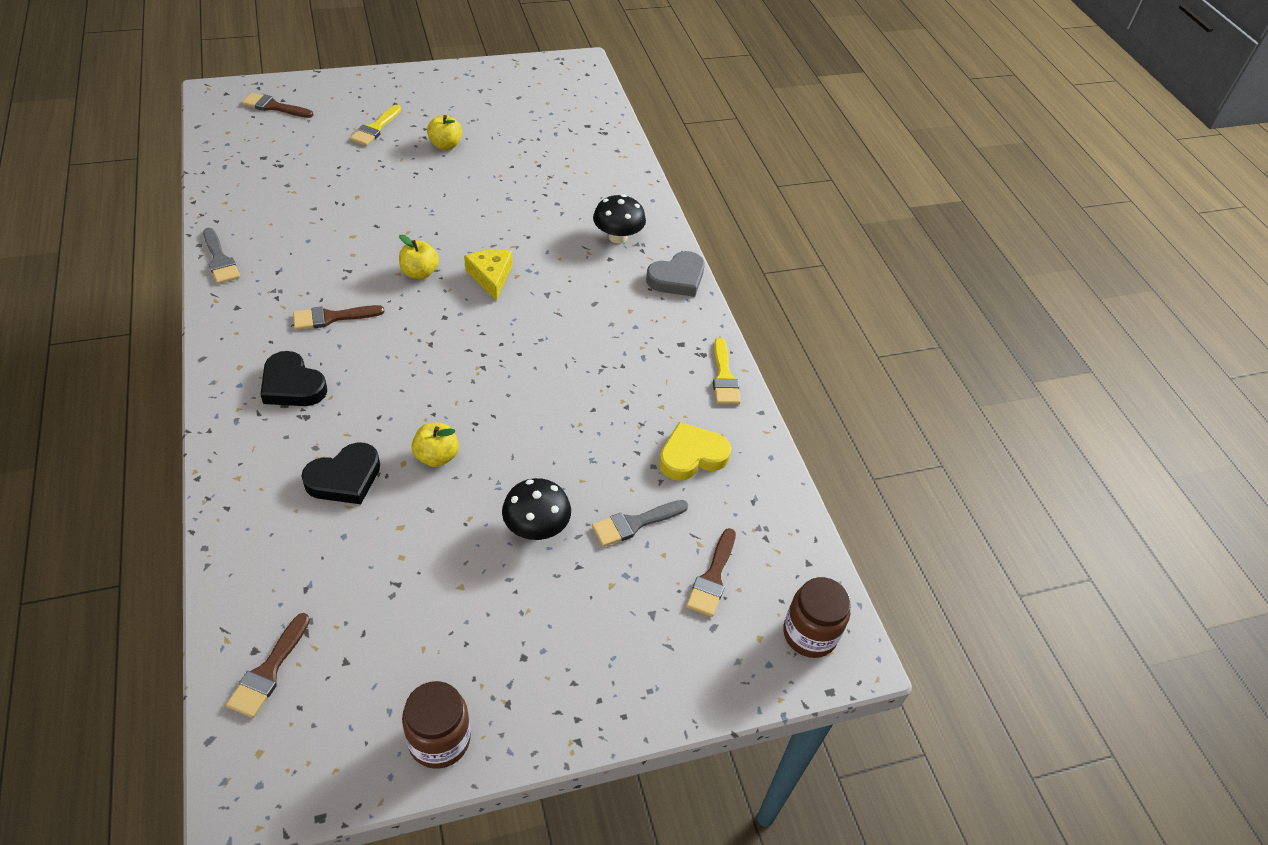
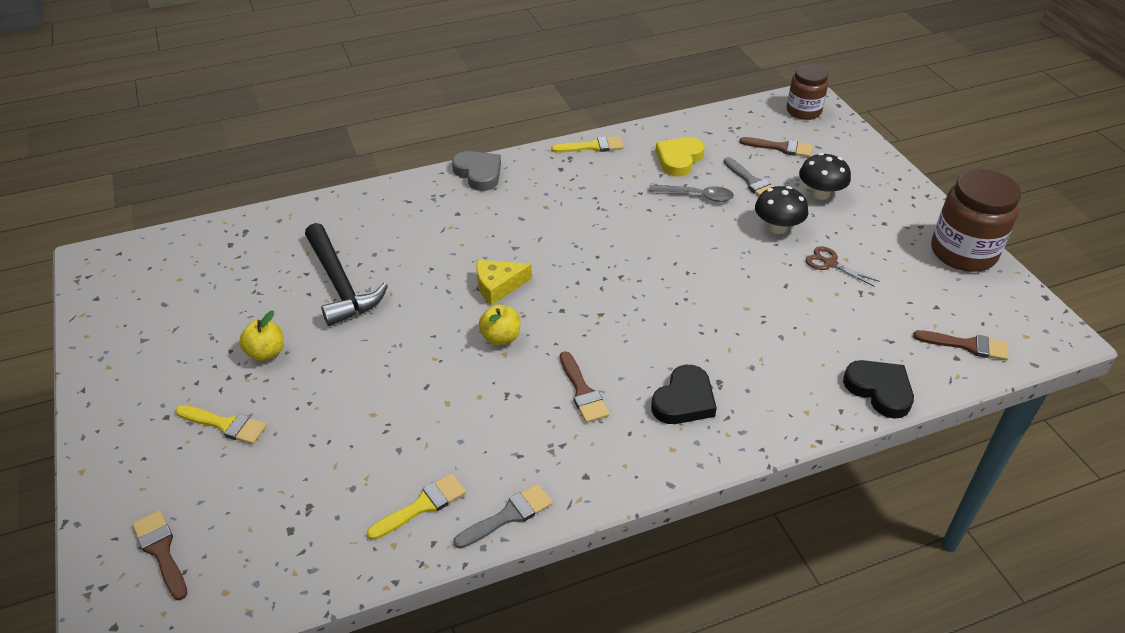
camera: 90 degrees left, 5 degrees down
brown brush [242,93,314,118] -> brown brush turned 135 degrees clockwise [132,510,187,600]
black heart [301,442,380,504] -> black heart moved to [843,360,914,419]
brown jar [402,681,471,769] -> brown jar [931,169,1021,272], size x1.56
yellow apple [411,423,459,467] -> none
black mushroom [593,194,646,244] -> black mushroom moved to [799,153,851,200]
yellow heart [659,422,731,481] -> yellow heart turned 60 degrees clockwise [655,137,705,177]
none -> black hammer [305,223,388,326]
none -> yellow brush [366,473,466,540]
none -> grey spoon [649,185,734,202]
none -> brown scissors [806,246,878,287]

